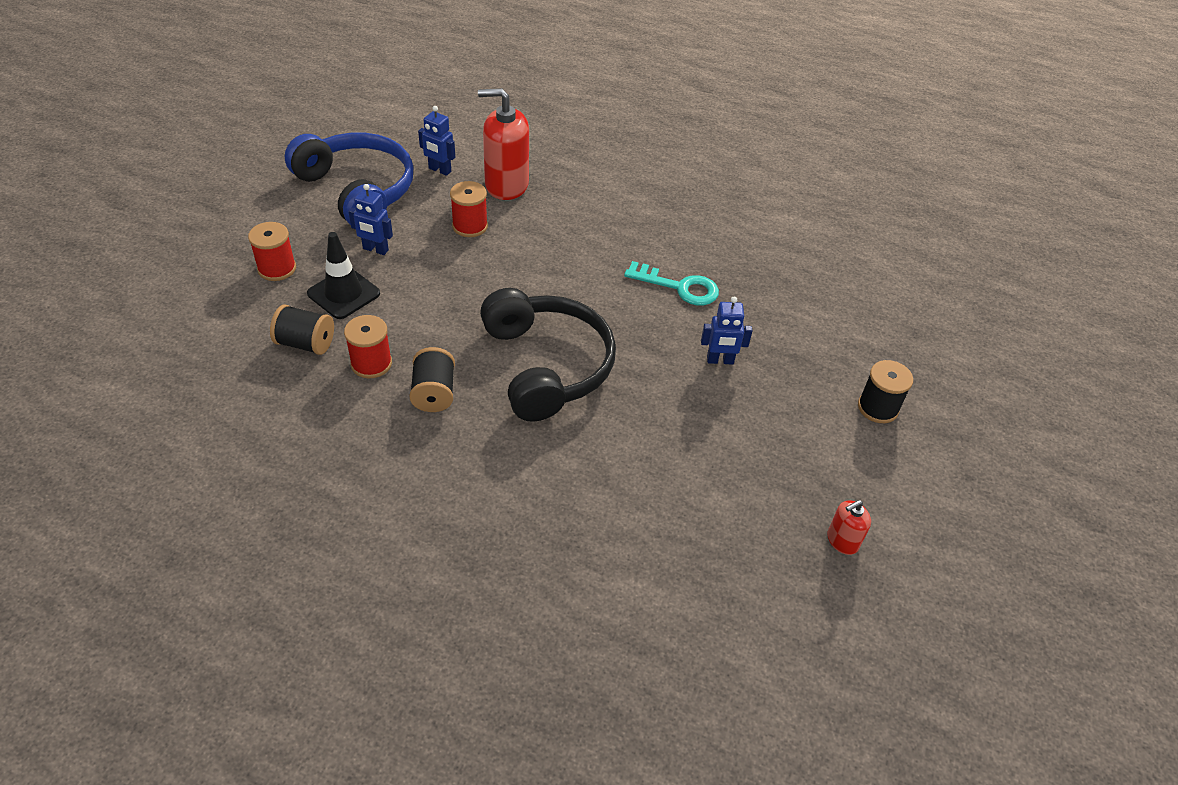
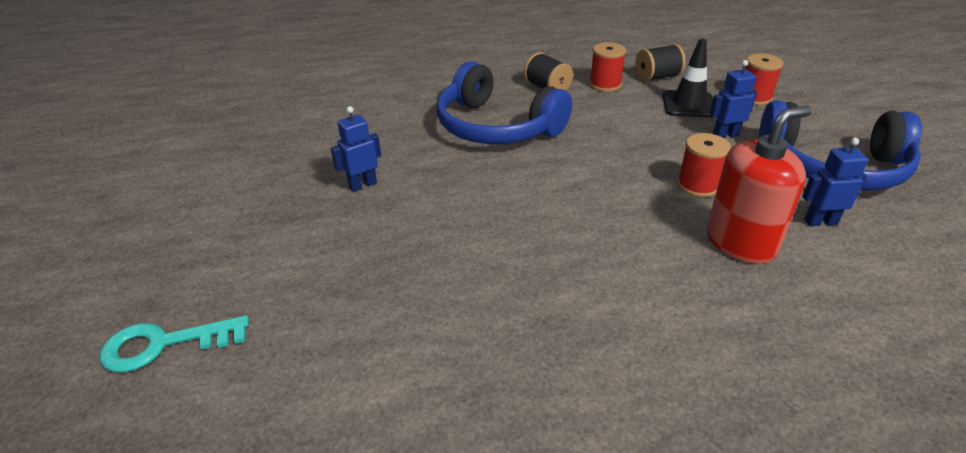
camera: 150 degrees right, 10 degrees down
black headphones [480,288,616,422] -> blue headphones [437,61,572,144]
turquoise key [624,261,719,305] -> turquoise key moved to [100,315,249,373]
red soap dispenser [828,500,871,555] -> none
black spool [858,360,913,423] -> none

